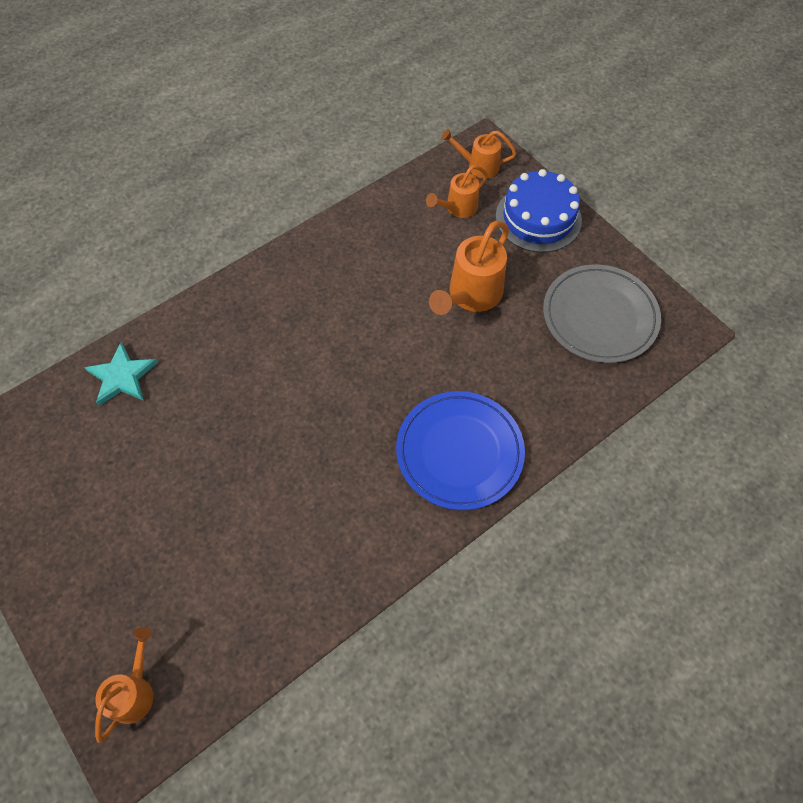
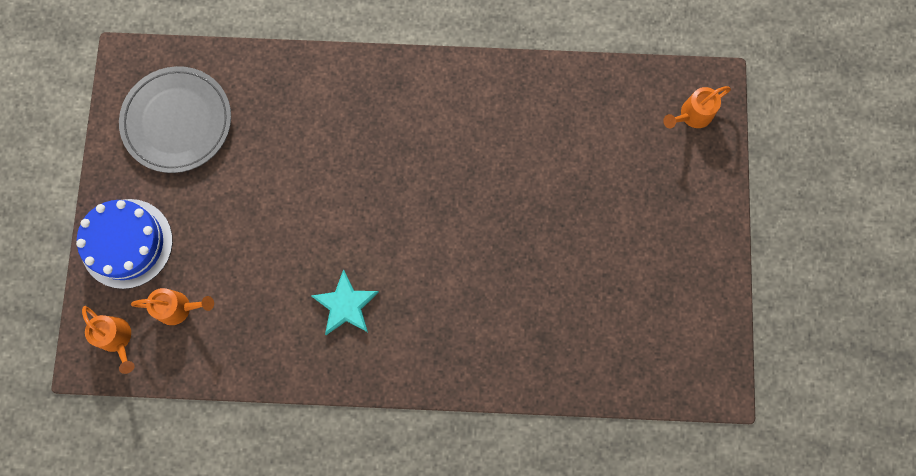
camera: 140 degrees left, 15 degrees up
turquoise star [84,342,158,406] -> turquoise star moved to [311,269,379,335]
blue plate [396,391,525,510] -> none
orange watering can [429,221,509,315] -> none

